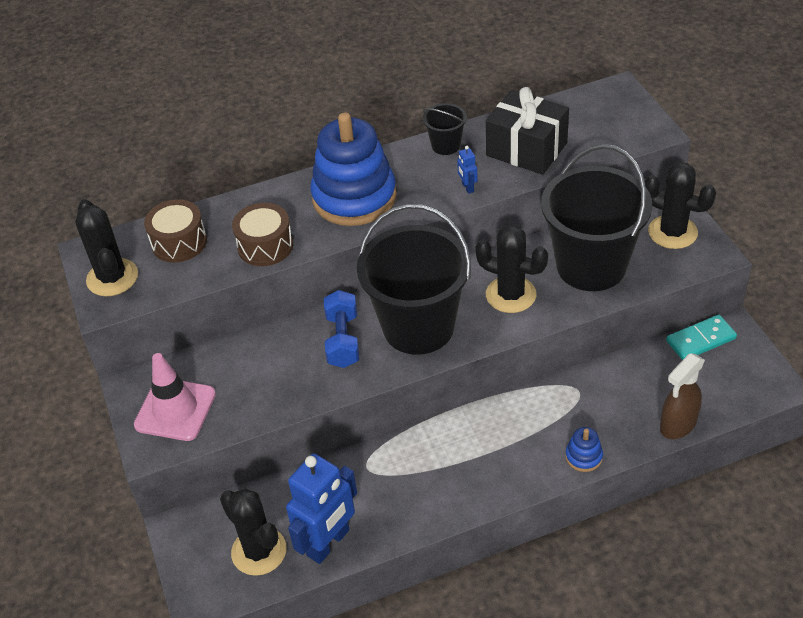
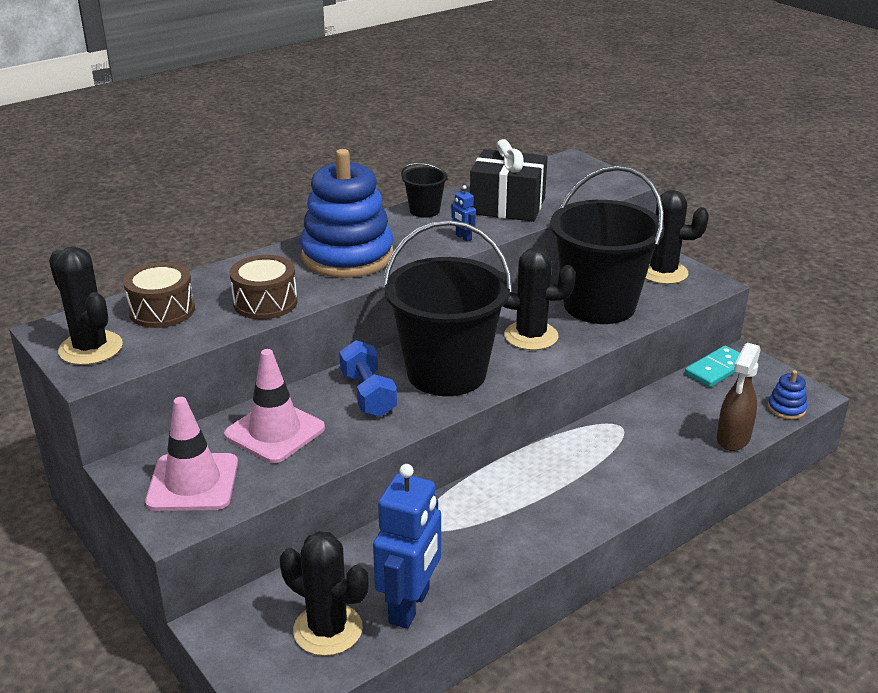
camera: 20 degrees left, 15 degrees down
blue stacking toy [565,427,603,472] -> blue stacking toy moved to [768,370,807,420]
none -> pink traffic cone [224,349,325,463]

